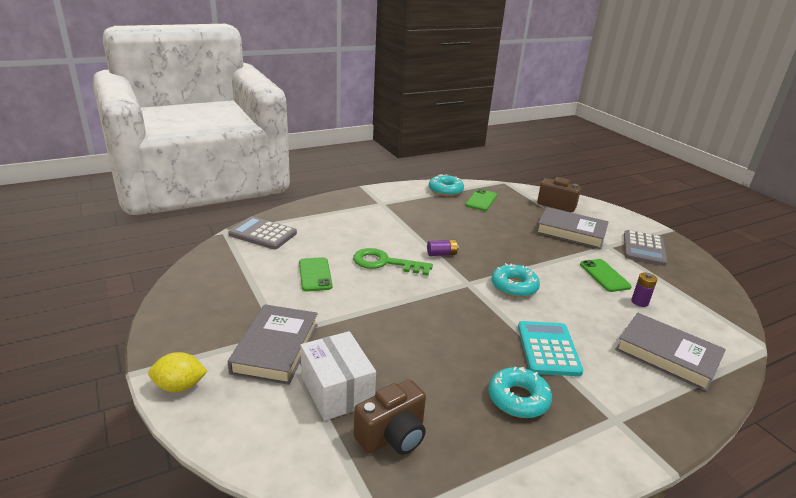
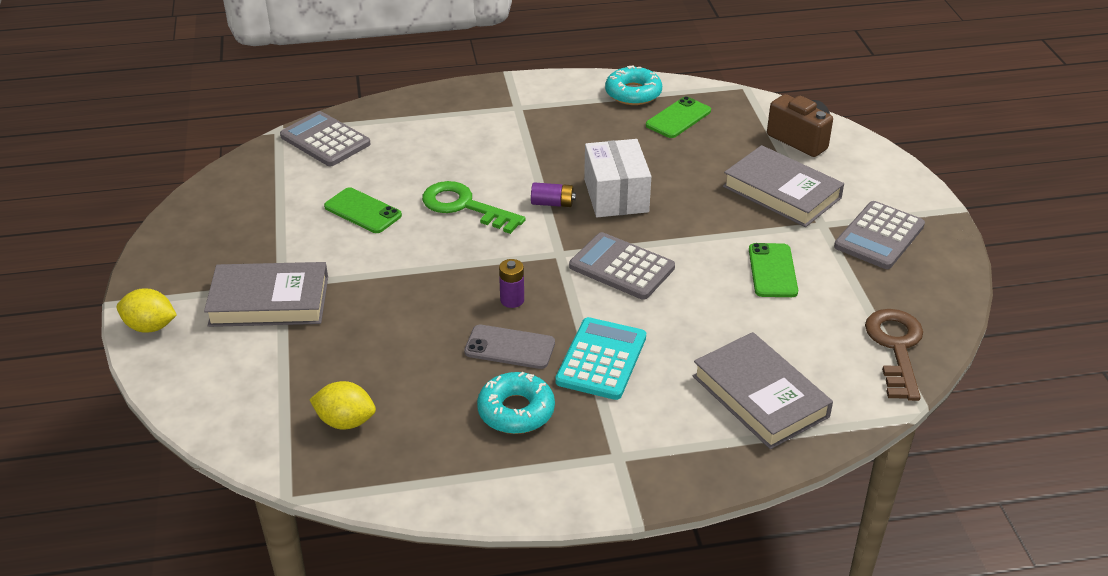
camera: 20 degrees right, 10 degrees up
grey book [228,304,318,385] -> grey book turned 60 degrees clockwise [204,262,328,327]
green phone [299,257,333,291] -> green phone turned 60 degrees counterclockwise [324,187,402,233]
white box [300,331,376,421] -> white box moved to [584,139,651,217]
brown camera [354,379,426,455] -> yellow lemon [309,381,376,430]
turquoise donut [491,263,540,297] -> grey calculator [569,232,675,300]
purple battery [631,272,657,307] -> purple battery moved to [499,259,524,308]
none -> grey phone [464,325,555,369]
none -> brown key [865,309,923,401]

